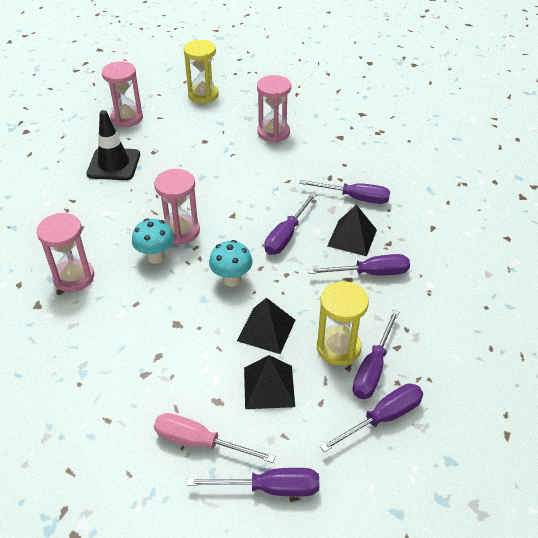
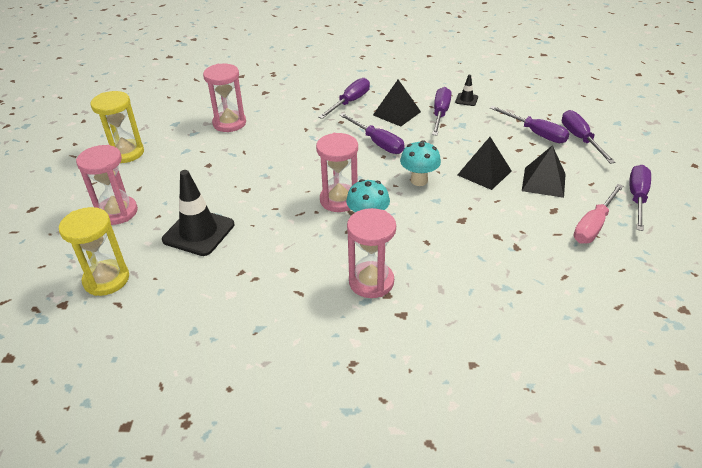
camera: 70 degrees left, 5 degrees down
yellow hourglass [317,281,369,366] -> yellow hourglass moved to [59,207,129,296]
none -> black traffic cone [455,75,478,106]

